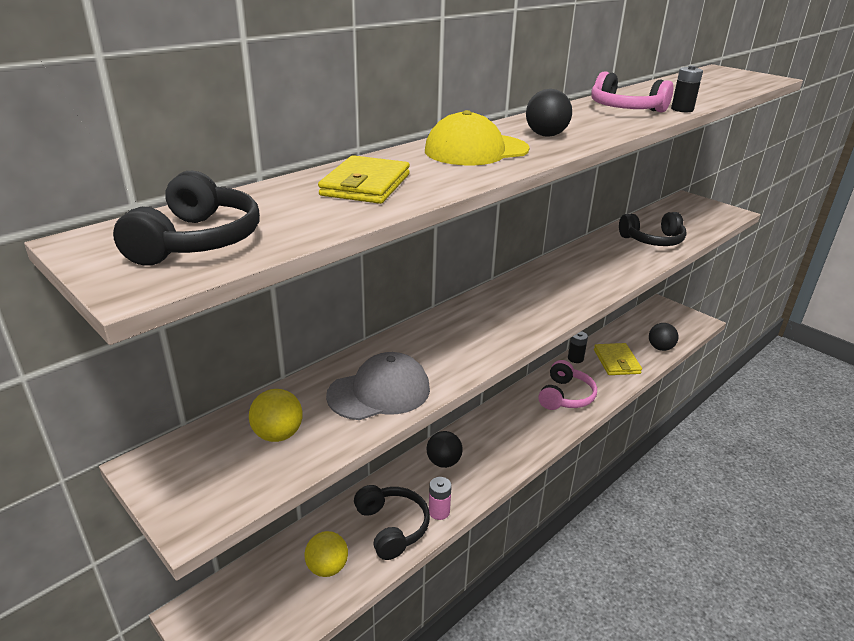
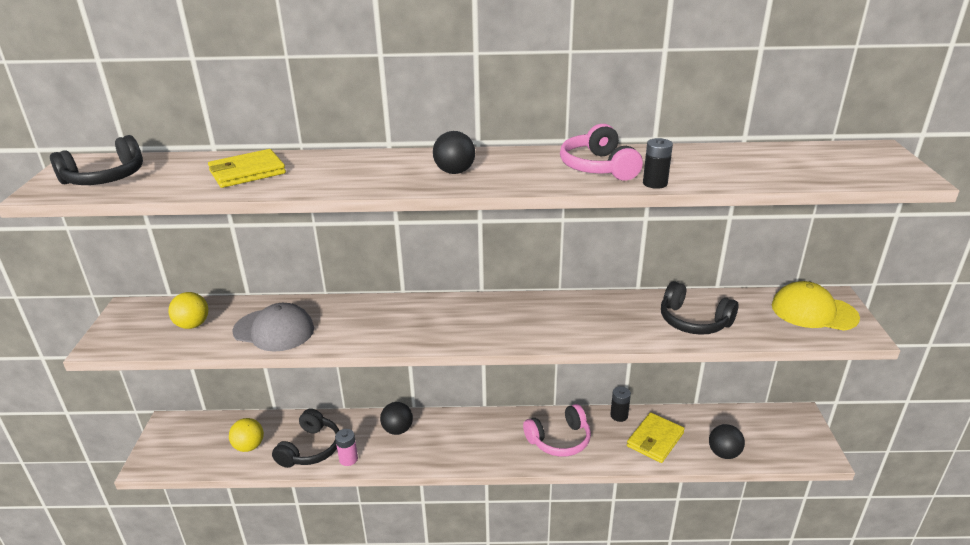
camera: 45 degrees right, 0 degrees up
yellow cap [425,110,530,166] -> yellow cap moved to [772,281,860,331]

